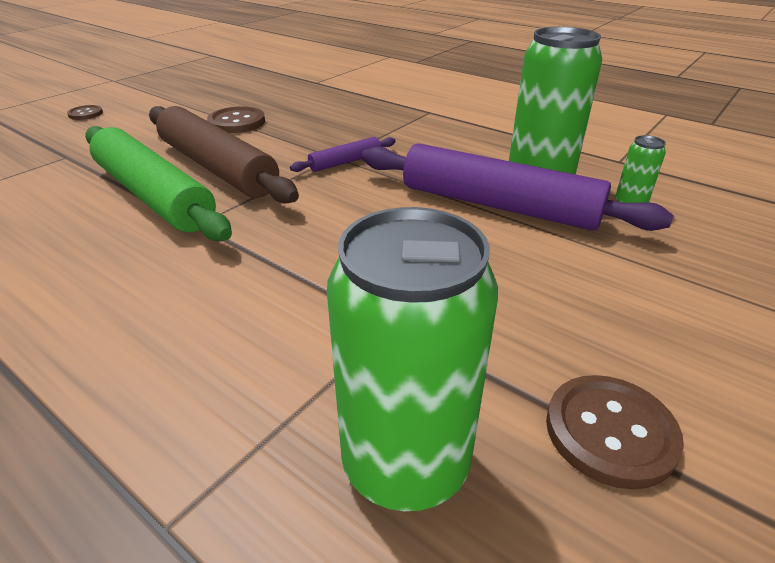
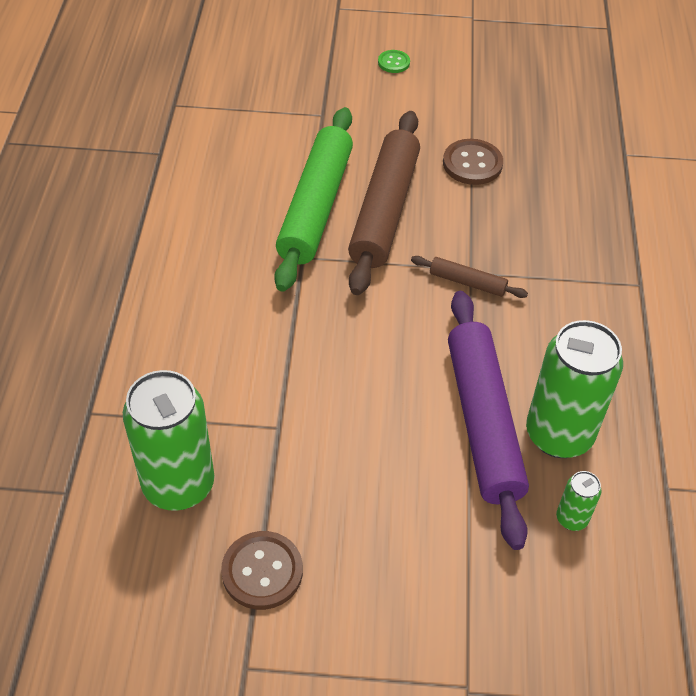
camera: 55 degrees right, 15 degrees up
brown button [67,105,103,120] -> green button [378,50,410,73]
purple rolling pin [290,137,396,172] -> brown rolling pin [411,256,528,298]

